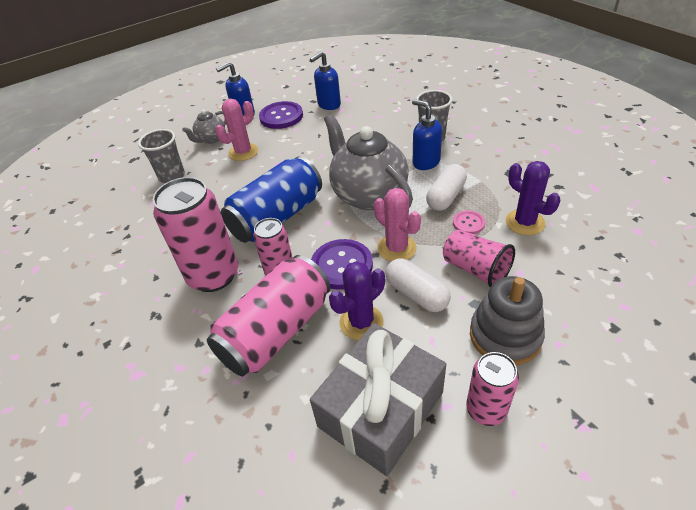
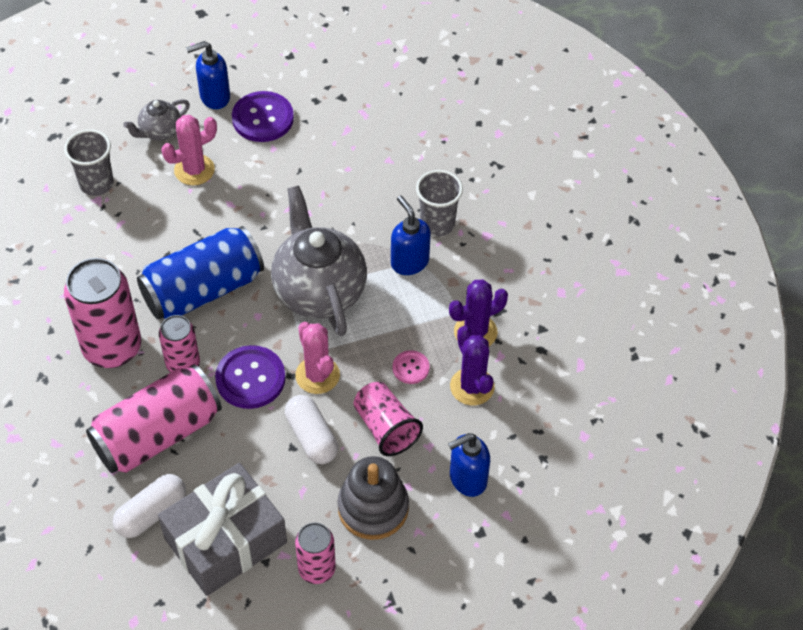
camera: 10 degrees right, 10 degrees up
blue soap dispenser [310,51,341,110] -> blue soap dispenser moved to [448,433,490,497]
purple cactus [329,261,385,340] -> purple cactus moved to [449,279,508,346]
white capsule [426,164,467,211] -> white capsule moved to [113,474,186,538]

